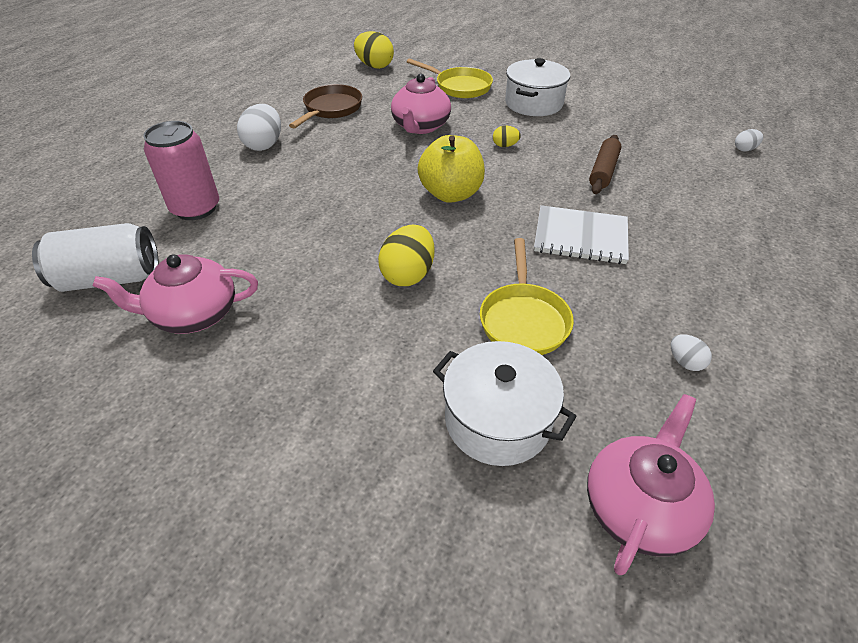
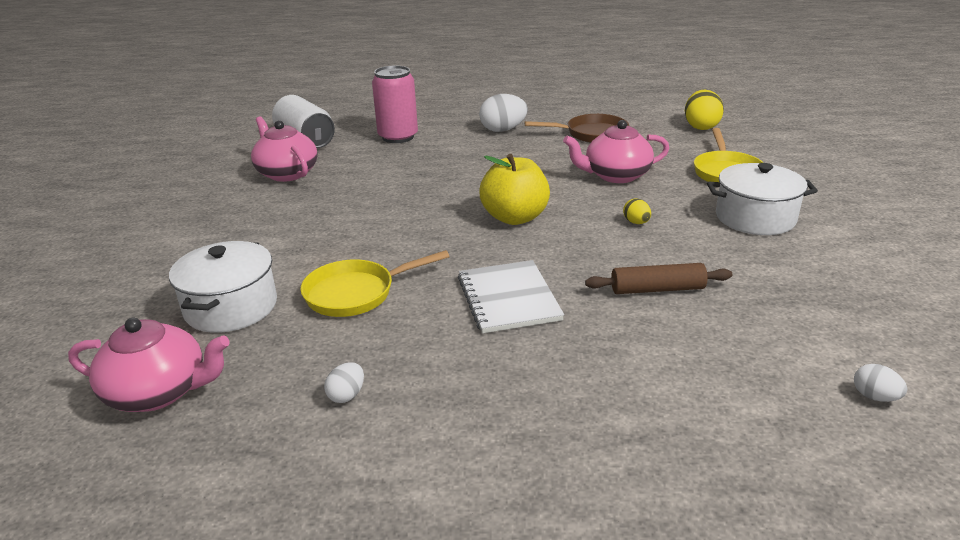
camera: 65 degrees right, 15 degrees down
yellow egg [378,225,435,286] -> none

